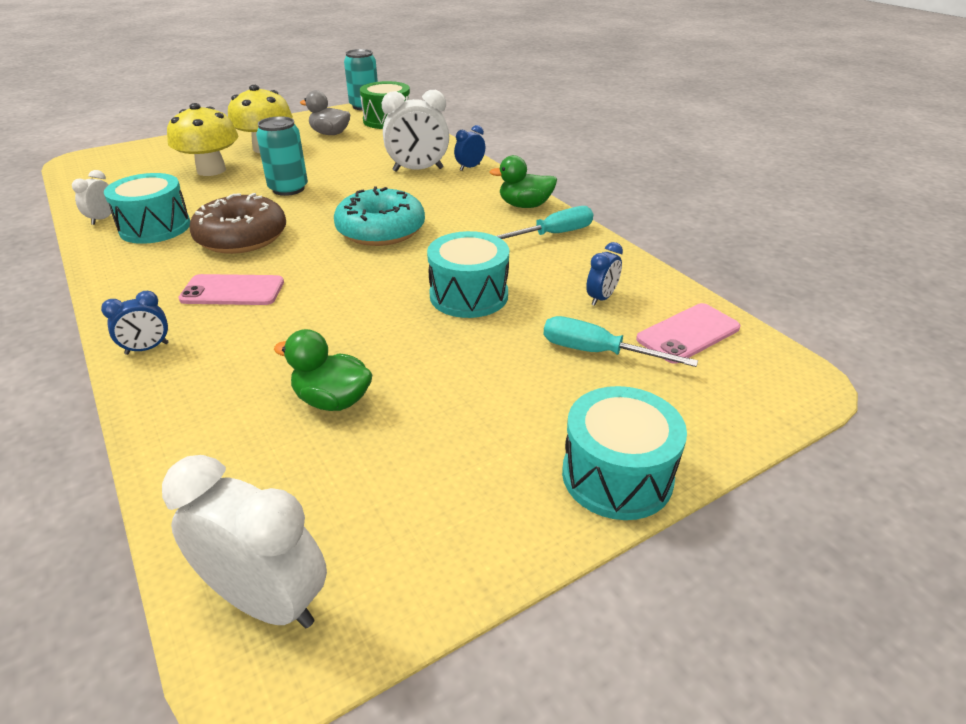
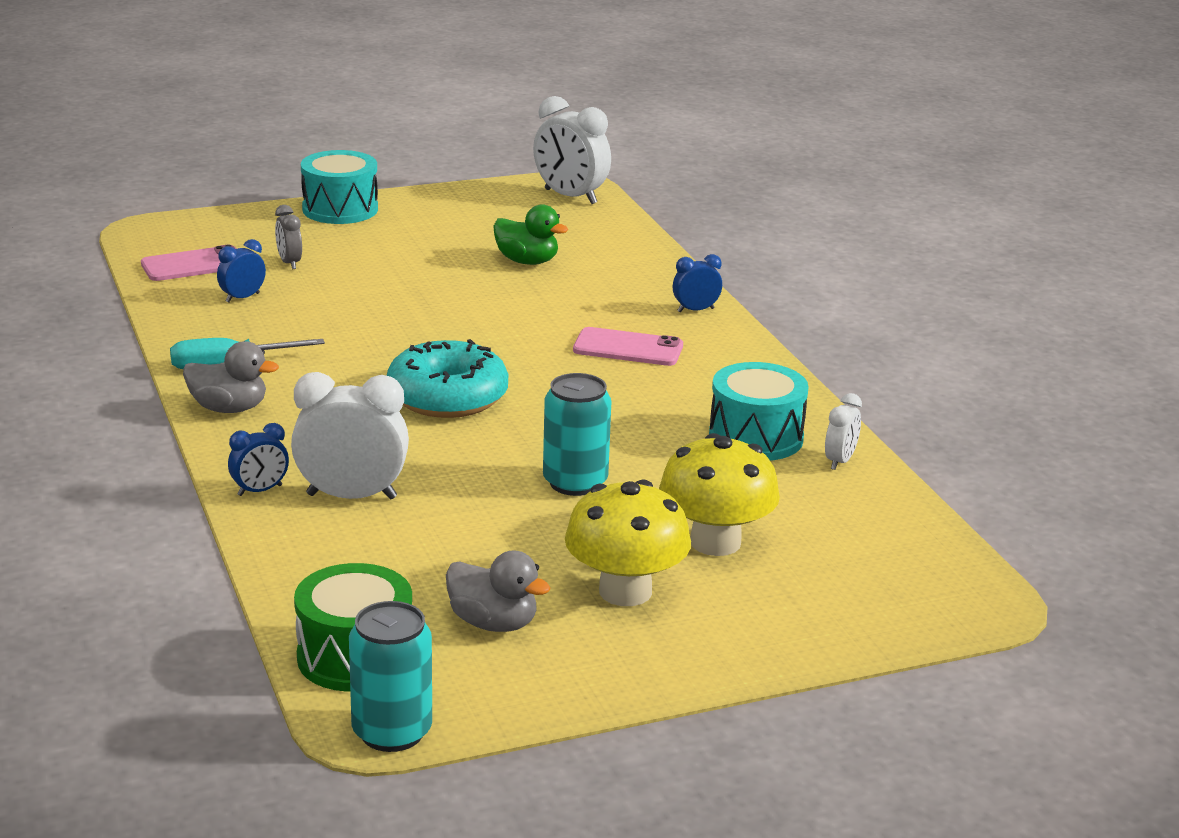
camera: 170 degrees left, 10 degrees down
brown donut [189,193,286,254] -> none
turquoise drum [427,231,509,318] -> none
green duck [489,155,557,208] -> grey duck [183,341,279,413]
turquoise screwdriver [543,316,698,367] -> grey clock [275,205,302,269]

